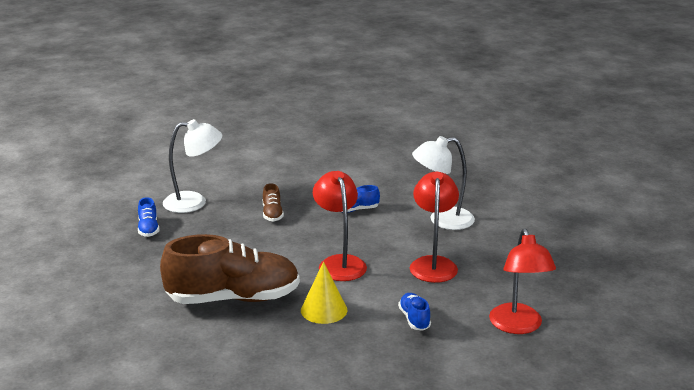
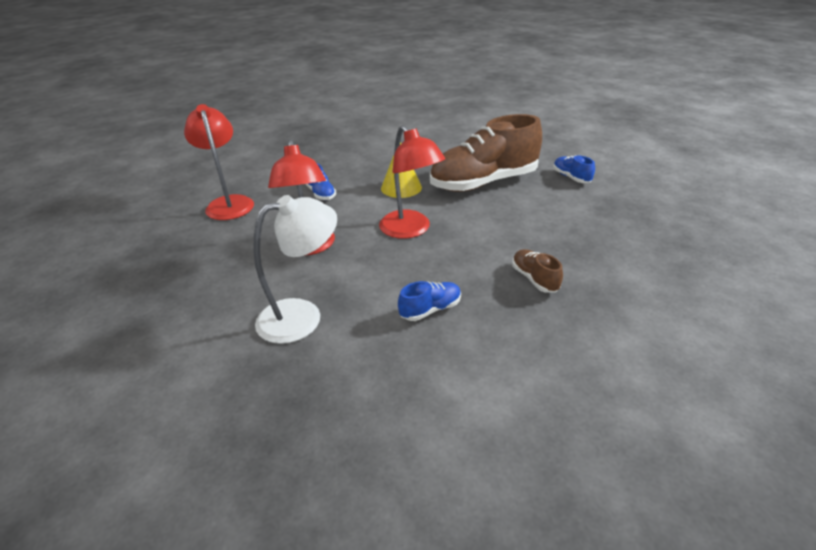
camera: 165 degrees right, 10 degrees up
blue shoe [138,197,159,237] -> blue shoe moved to [553,155,595,183]
white lamp [163,119,222,213] -> none

